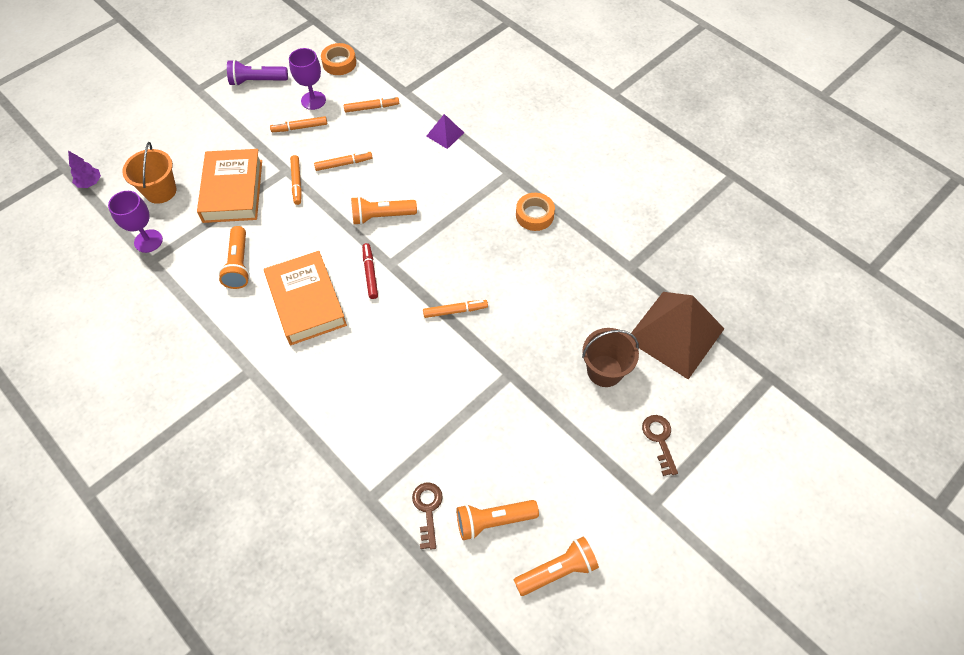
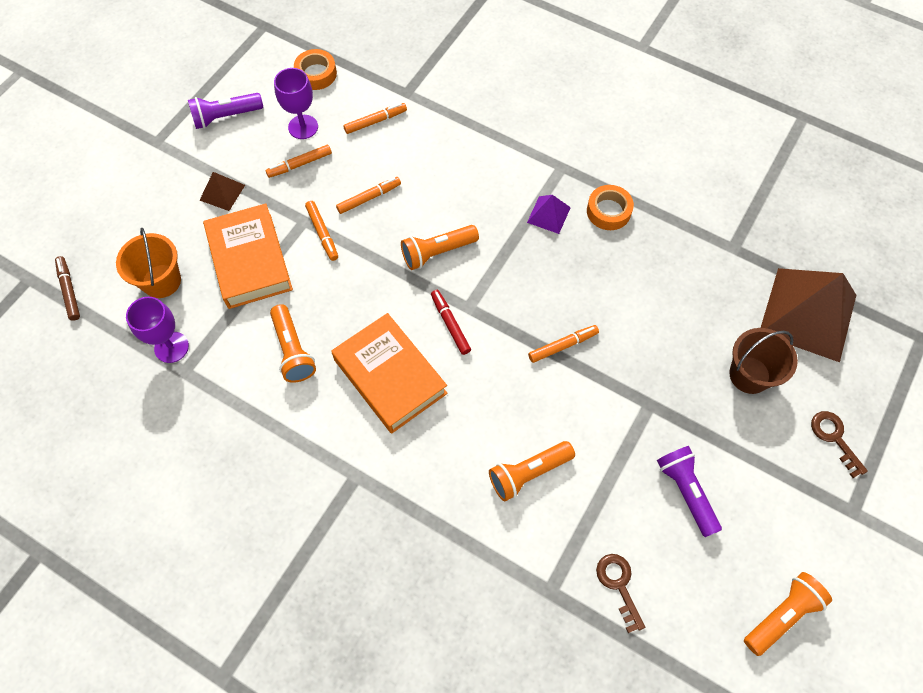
camera: 15 degrees left, 5 degrees up
purple tree [68,151,101,188] -> brown marker [55,256,80,321]
purple pyramid [426,114,464,149] -> purple pyramid moved to [527,195,571,234]
orange flashlight [456,500,539,540] -> orange flashlight moved to [489,441,575,502]
none -> brown pyramid [200,172,245,211]
none -> purple flashlight [657,446,722,537]

